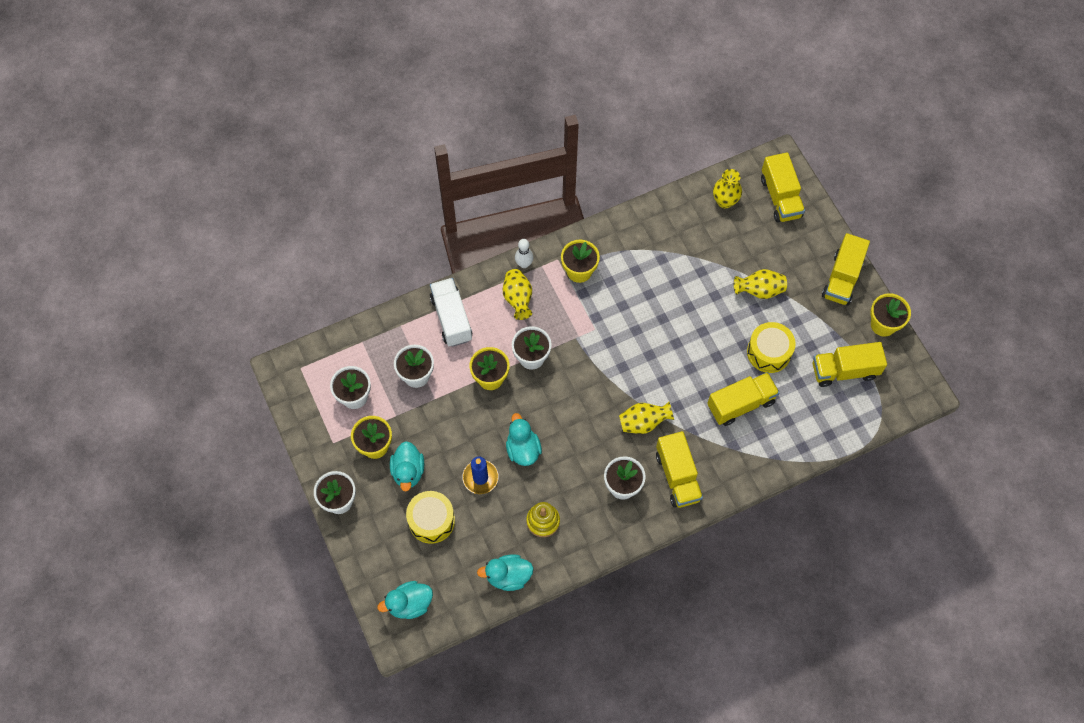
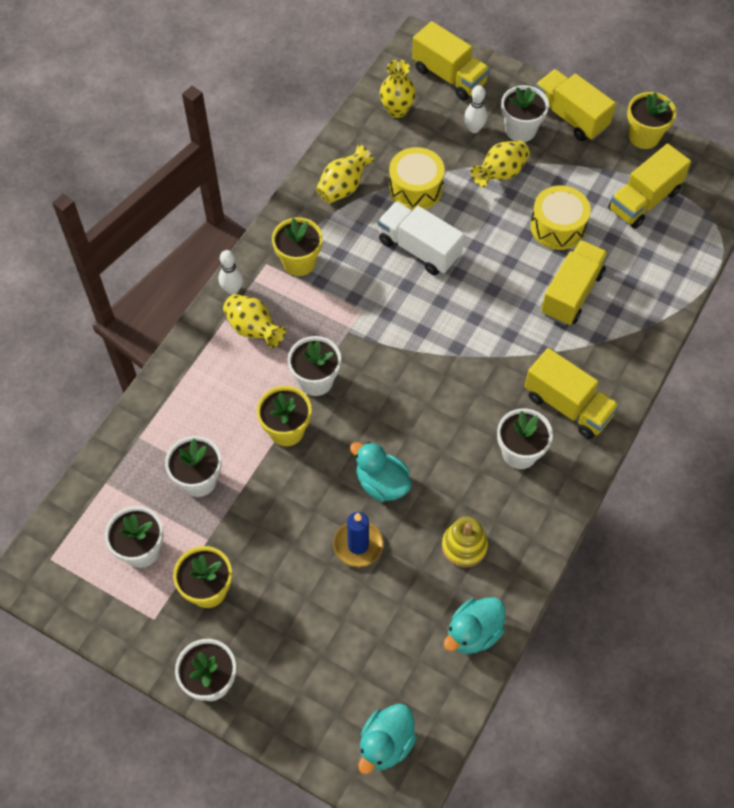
camera: 35 degrees left, 5 degrees down
turquoise duck [390,441,424,492] -> none
yellow drum [406,491,455,544] -> yellow drum moved to [389,147,445,210]
white truck [430,278,472,347] -> white truck moved to [378,201,464,275]
yellow vase [619,402,674,434] -> yellow vase moved to [316,145,374,203]
yellow truck [822,233,870,306] -> yellow truck turned 150 degrees clockwise [535,69,616,141]
none -> white bowling pin [464,85,487,133]
none -> white flower pot [501,85,549,142]

